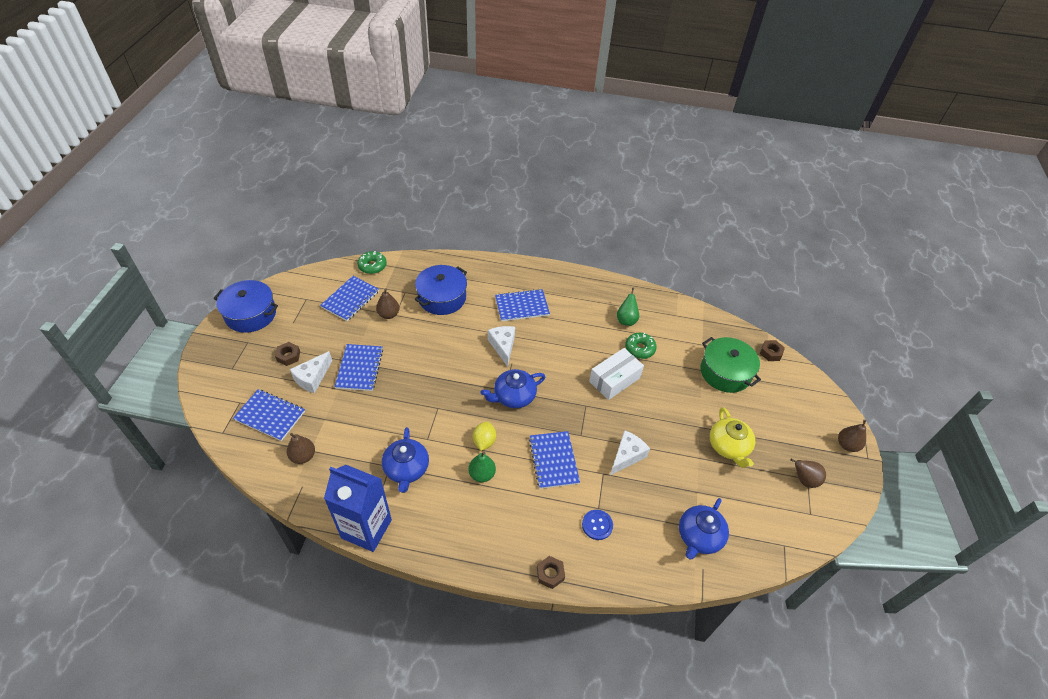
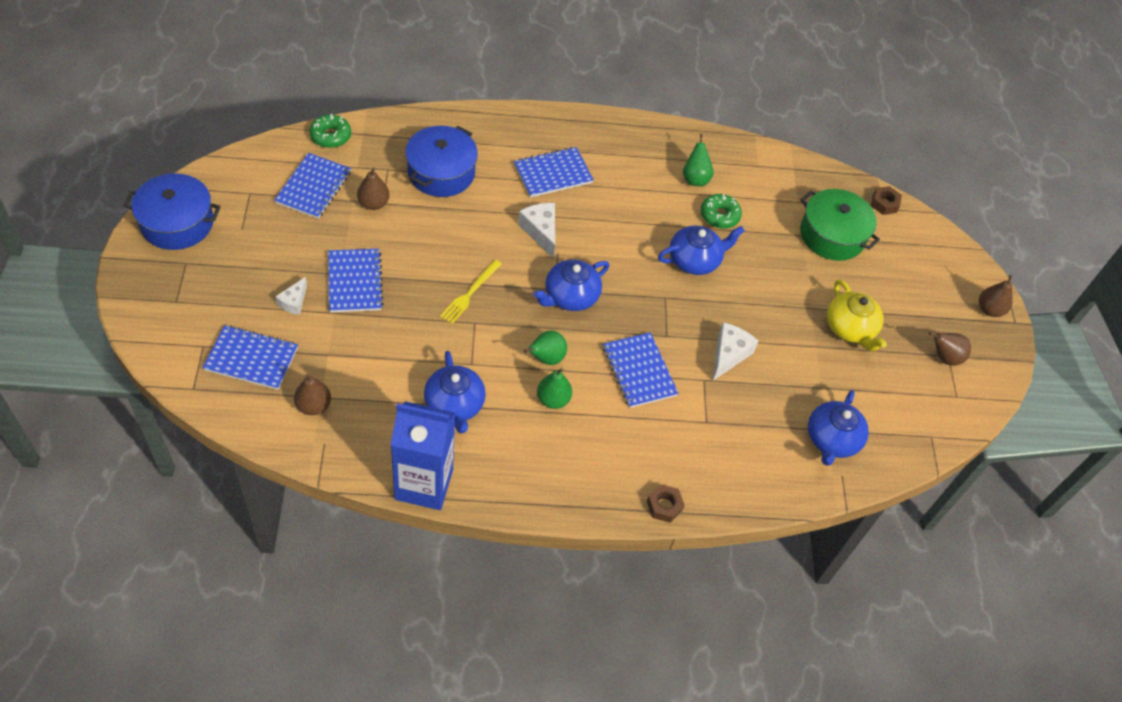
camera: 15 degrees left, 5 degrees up
brown nut [275,342,300,366] -> none
white cheese [290,351,332,393] -> white cheese [275,277,307,315], size x0.64
yellow lemon [473,421,496,451] -> green pear [524,330,567,365]
blue button [582,510,613,540] -> none
white box [589,348,644,400] -> blue teapot [658,226,745,275]
none -> yellow fork [440,260,501,324]

